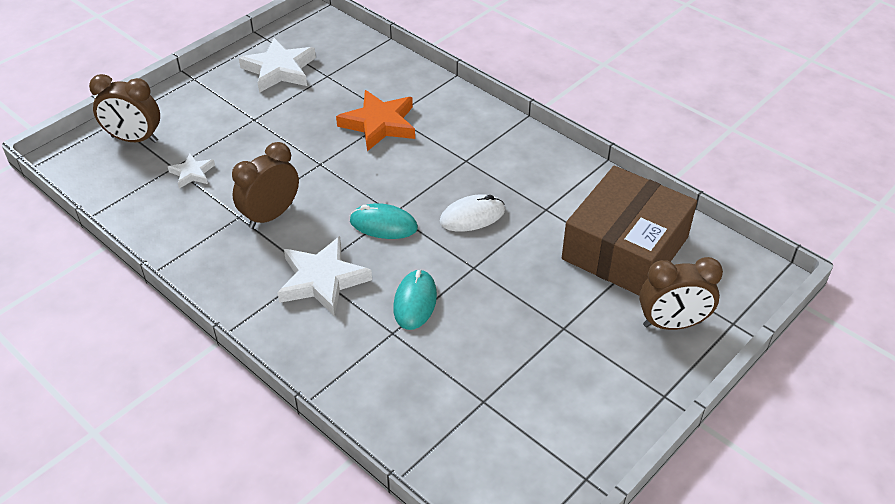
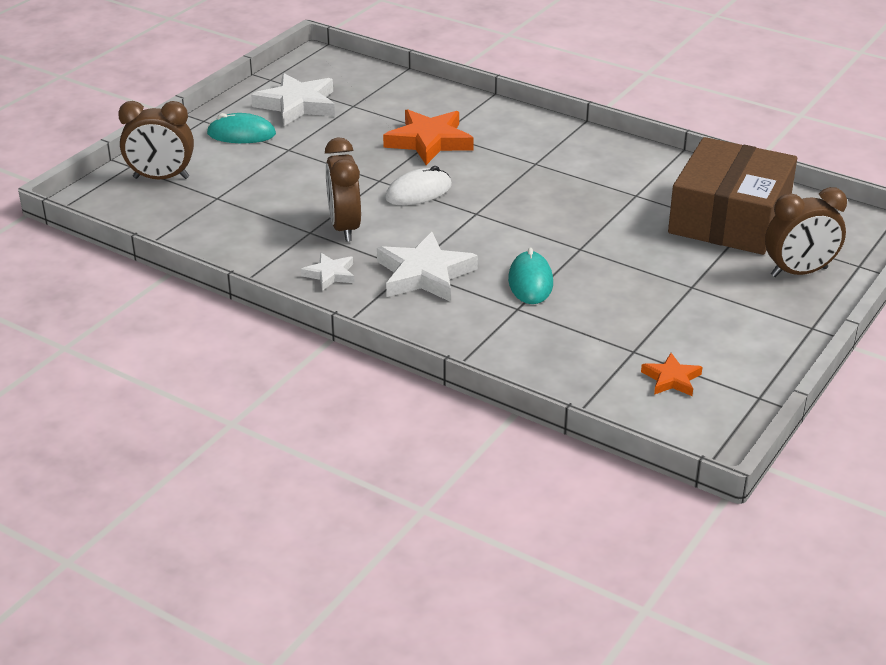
camera: 10 degrees left, 10 degrees down
white star [168,153,215,188] -> white star moved to [301,253,355,291]
brown clock [232,142,299,229] -> brown clock turned 45 degrees counterclockwise [325,137,361,242]
turquoise mouse [350,203,418,239] -> turquoise mouse moved to [207,113,276,143]
white mouse [440,194,505,232] -> white mouse moved to [385,166,452,205]
none -> orange star [641,353,703,396]

